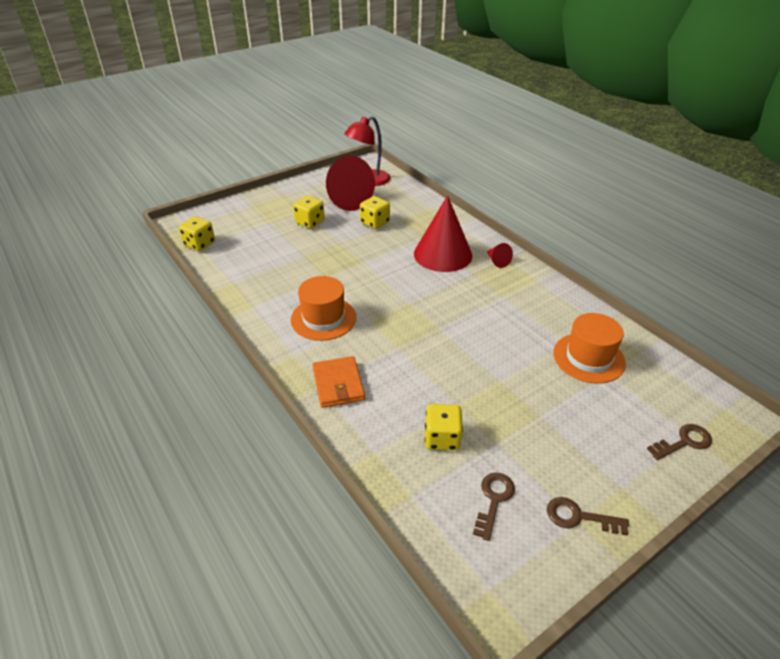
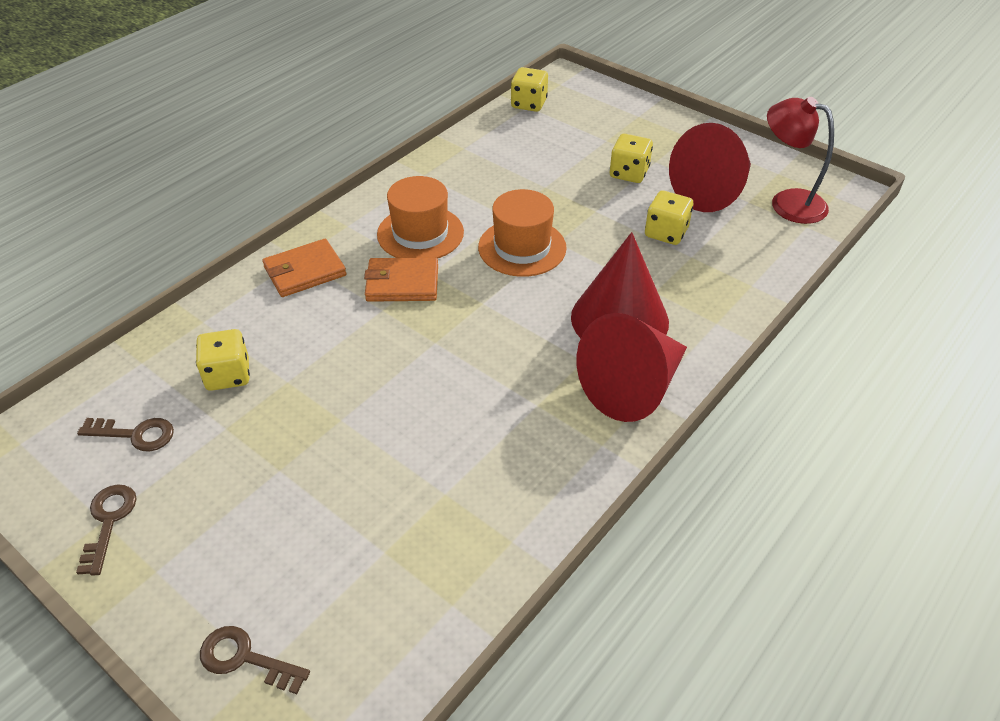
camera: 75 degrees right, 5 degrees up
red cone [487,243,513,268] -> red cone [577,313,687,422], size x2.42
orange hat [553,313,626,384] -> orange hat moved to [478,189,567,277]
brown key [647,424,712,460] -> brown key turned 150 degrees clockwise [200,626,310,694]
none -> orange wallet [364,257,438,302]

